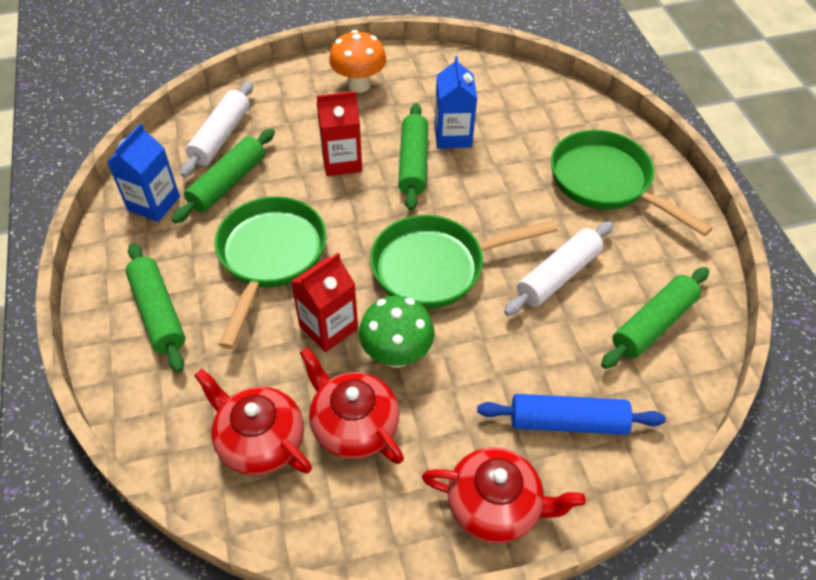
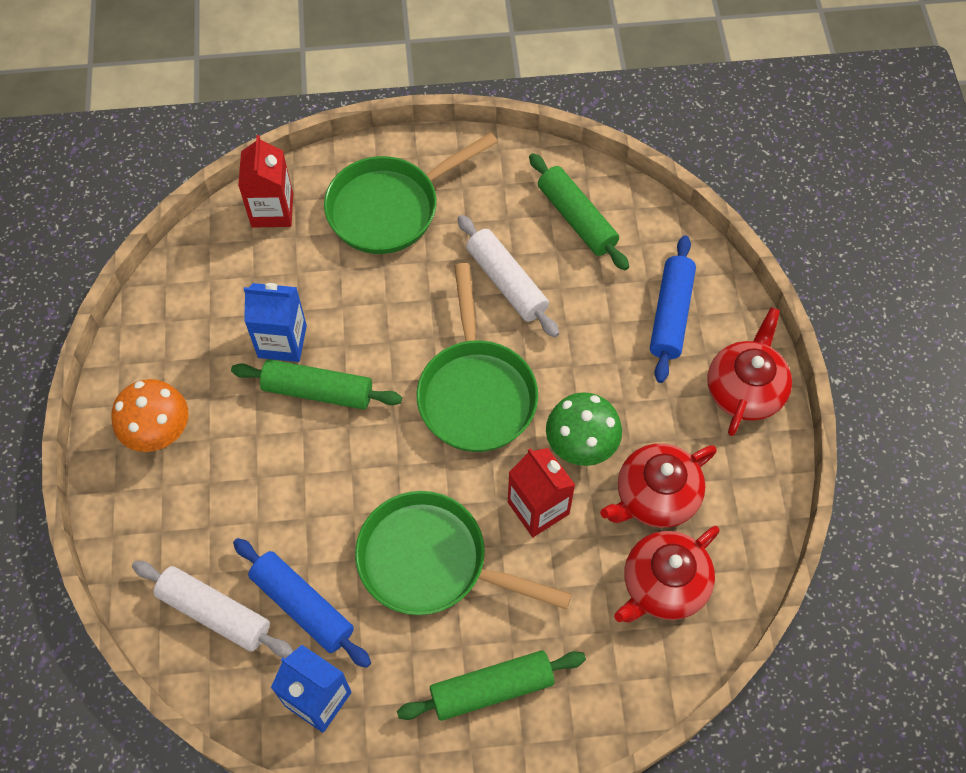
camera: 80 degrees left, 10 degrees up
green rolling pin [172,128,275,224] -> blue rolling pin [233,538,371,668]
red carton [317,91,362,176] -> red carton moved to [238,135,293,228]

